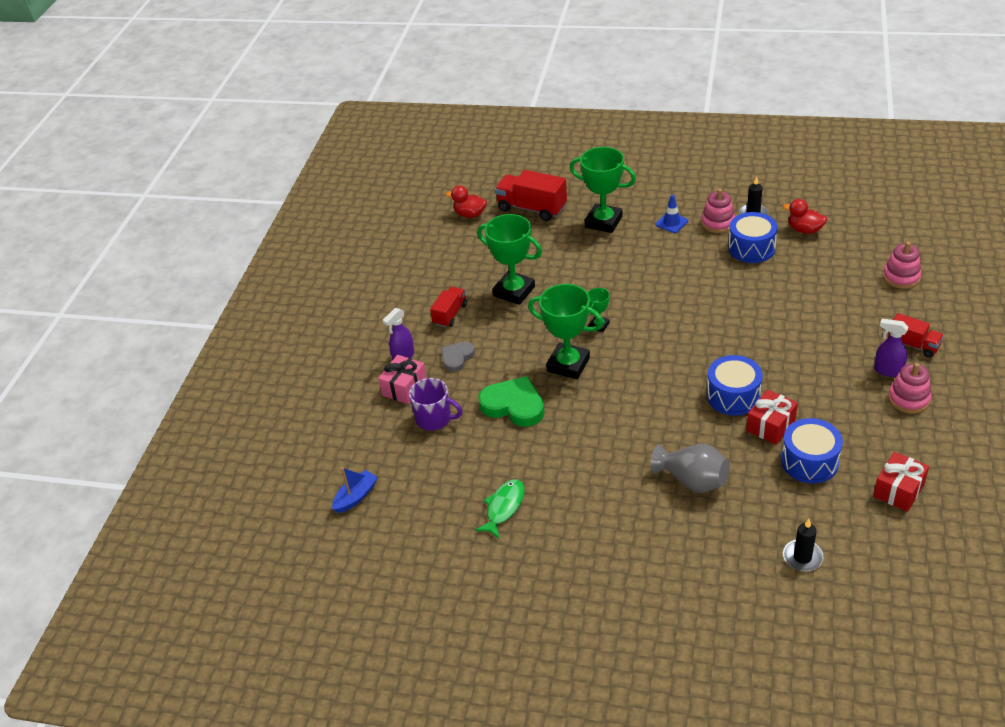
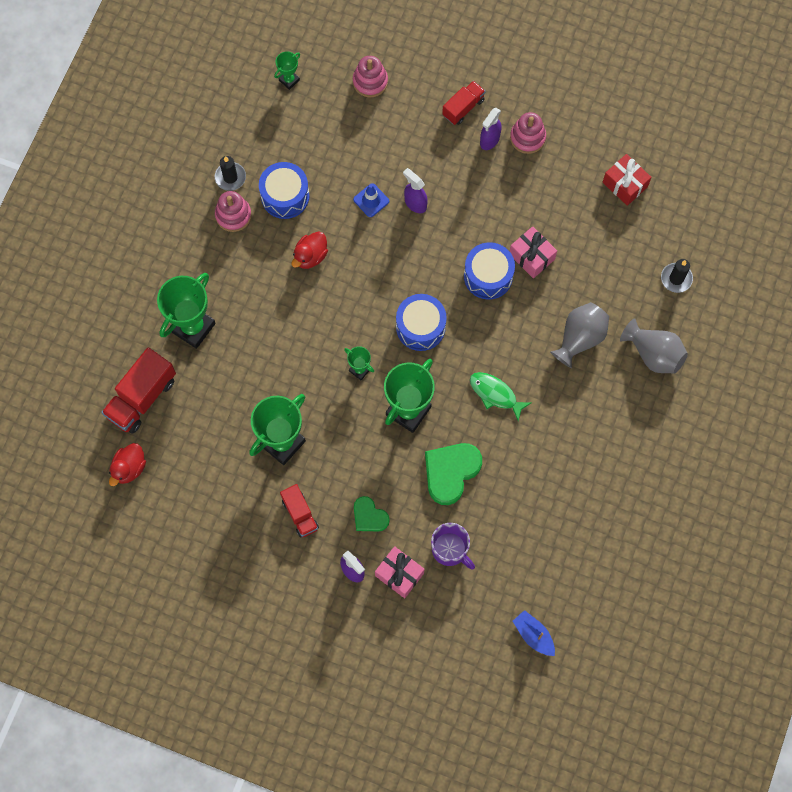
camera: 85 degrees left, 30 degrees up
purple mug [409,378,463,431] -> purple mug turned 105 degrees clockwise [431,523,475,570]
red truck [430,287,467,328] -> red truck turned 150 degrees counterclockwise [280,484,319,537]
grey heart [441,342,475,372] -> green heart [354,496,390,531]
green fish [475,479,525,539] -> green fish moved to [470,372,531,421]
blue traffic cone [656,195,688,233] -> blue traffic cone moved to [353,183,389,217]
red gift [746,390,798,445] -> pink gift [510,226,557,278]
blue drum [781,418,843,483] -> blue drum moved to [396,294,447,351]
red duck [783,199,827,234] -> red duck moved to [292,232,328,269]
none -> green trophy [274,52,300,90]
none -> purple spray bottle [403,168,428,213]
none -> grey vase [620,318,688,373]

